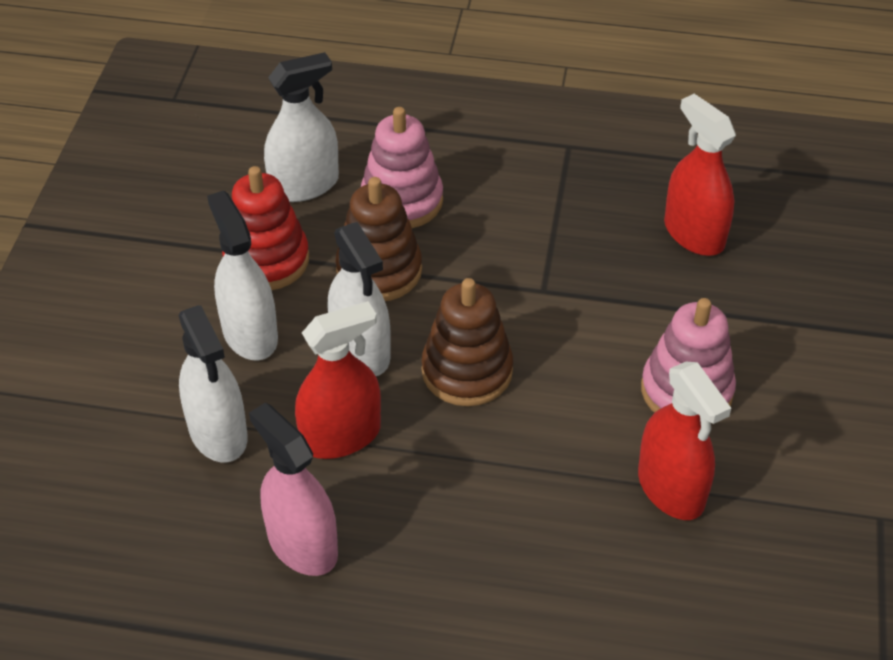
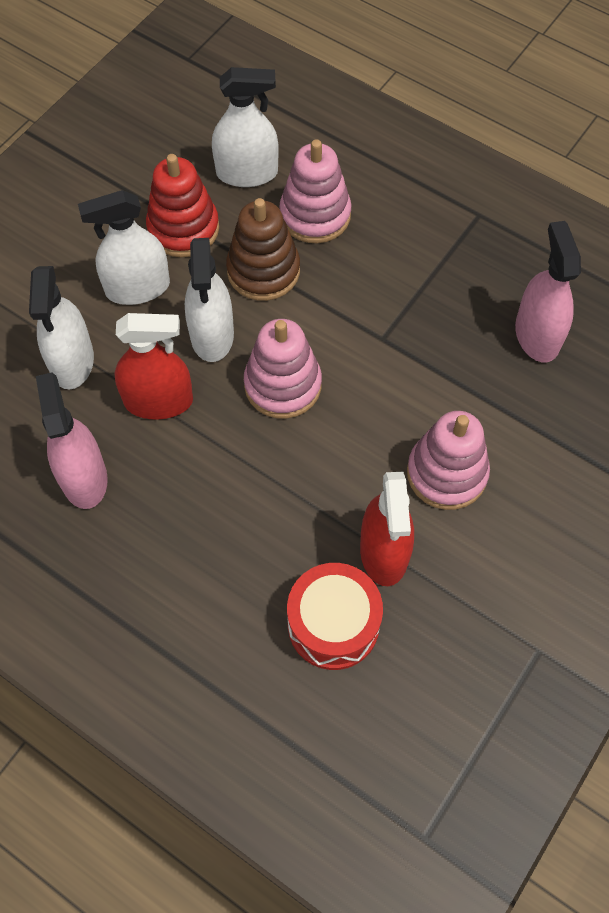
camera: 25 degrees right, 15 degrees up
white spray bottle [207,190,278,360] -> white spray bottle turned 105 degrees counterclockwise [78,190,170,305]
brown stacking toy [422,278,513,406] -> pink stacking toy [244,319,322,419]
red spray bottle [664,94,736,256] -> pink spray bottle [515,221,581,362]
none -> red drum [287,563,383,670]

